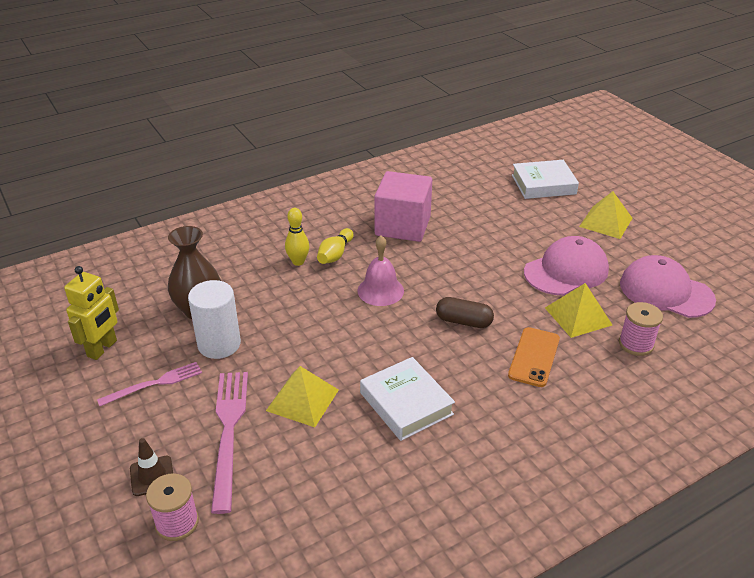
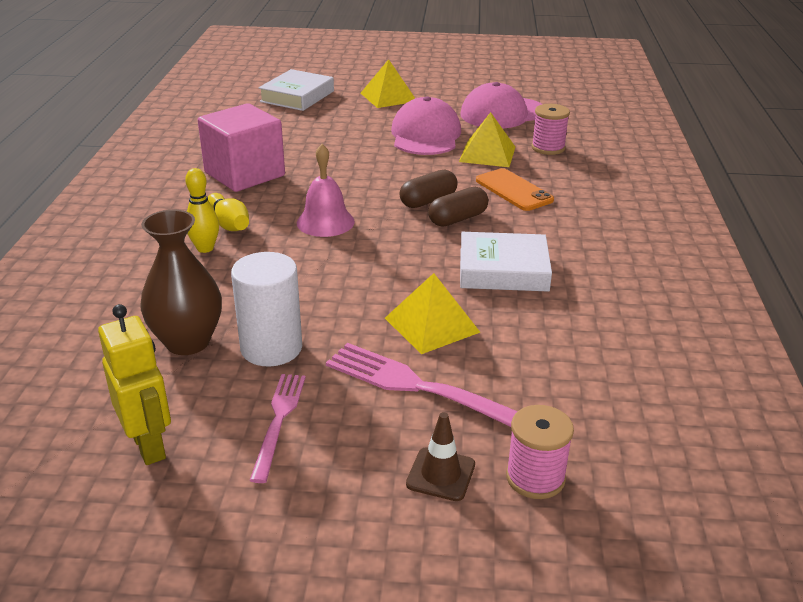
camera: 55 degrees left, 5 degrees down
none -> brown capsule [428,187,488,227]

